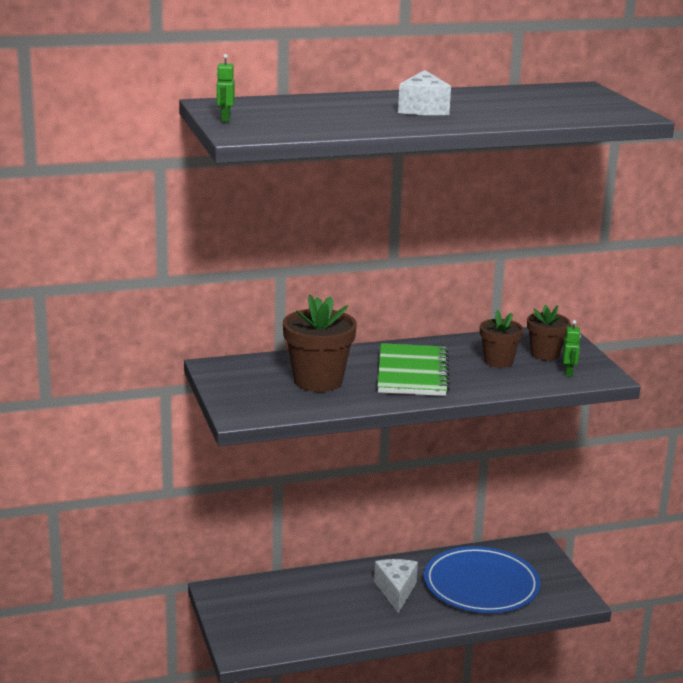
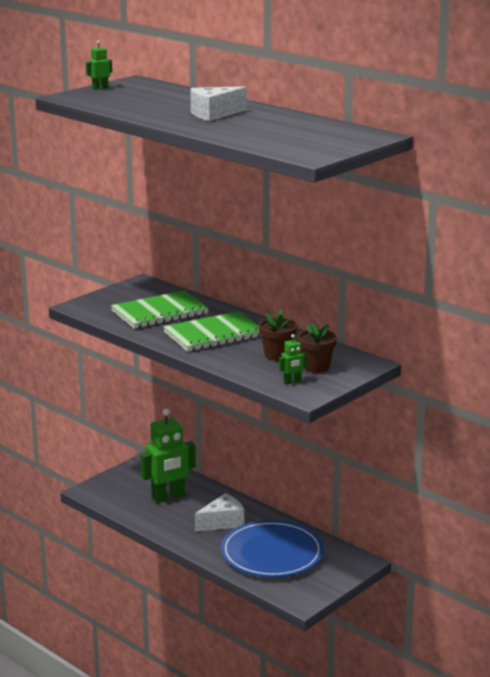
camera: 60 degrees right, 0 degrees up
brown flower pot [283,295,357,392] -> green notebook [111,290,209,329]
none -> green robot [140,409,196,503]

